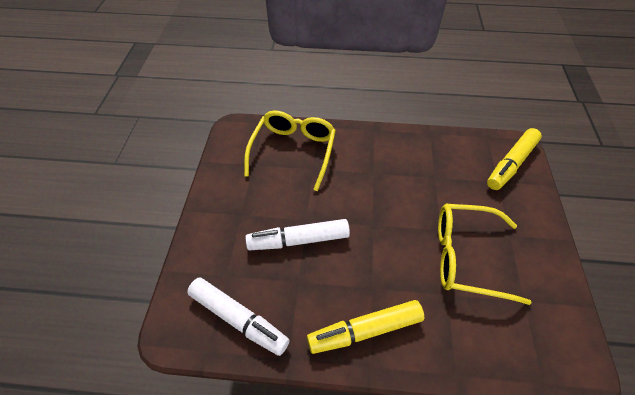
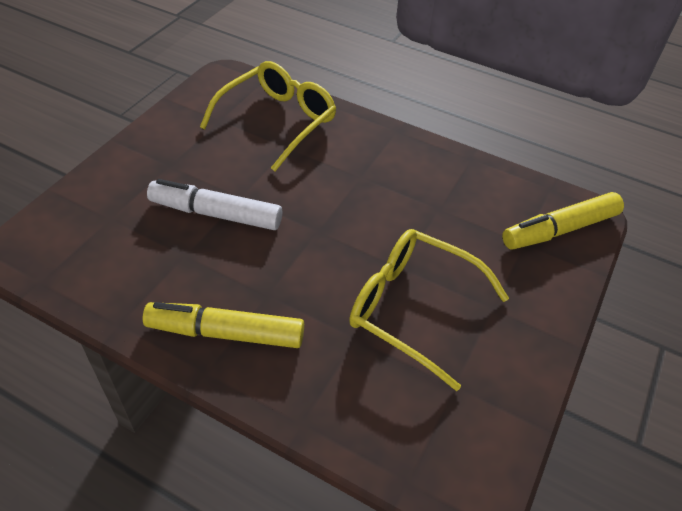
camera: 20 degrees right, 5 degrees down
white marker [187,278,290,356] -> none

